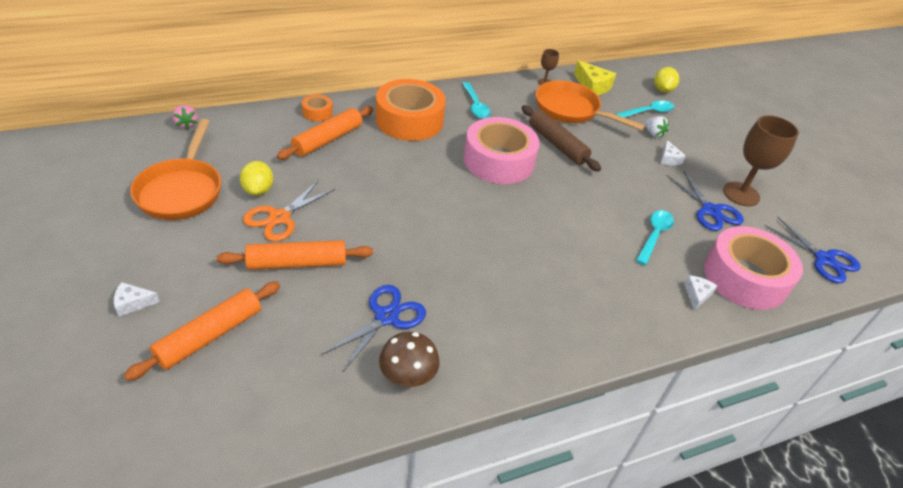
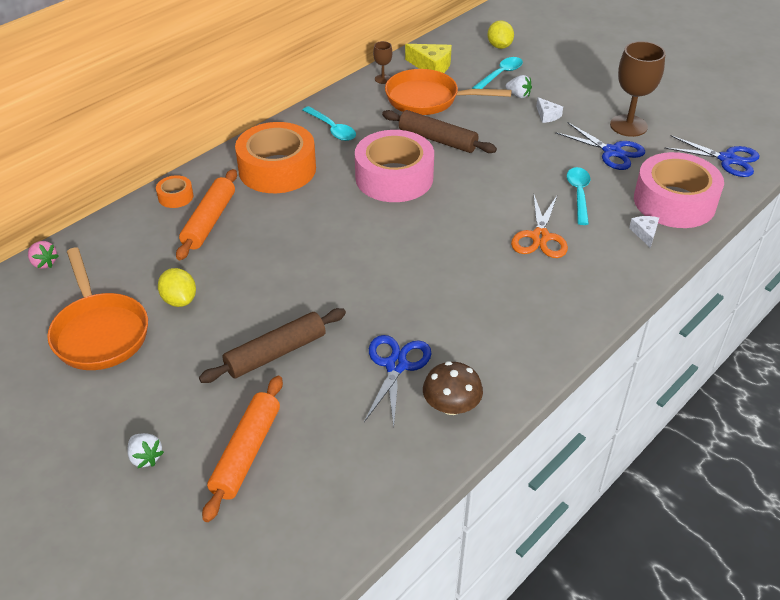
camera: 20 degrees left, 0 degrees up
white cheese [114,282,160,317] -> white strawberry [127,433,164,468]
orange rolling pin [216,240,373,270] -> brown rolling pin [199,308,346,383]
orange scissors [243,180,335,242] -> orange scissors moved to [511,195,568,258]

